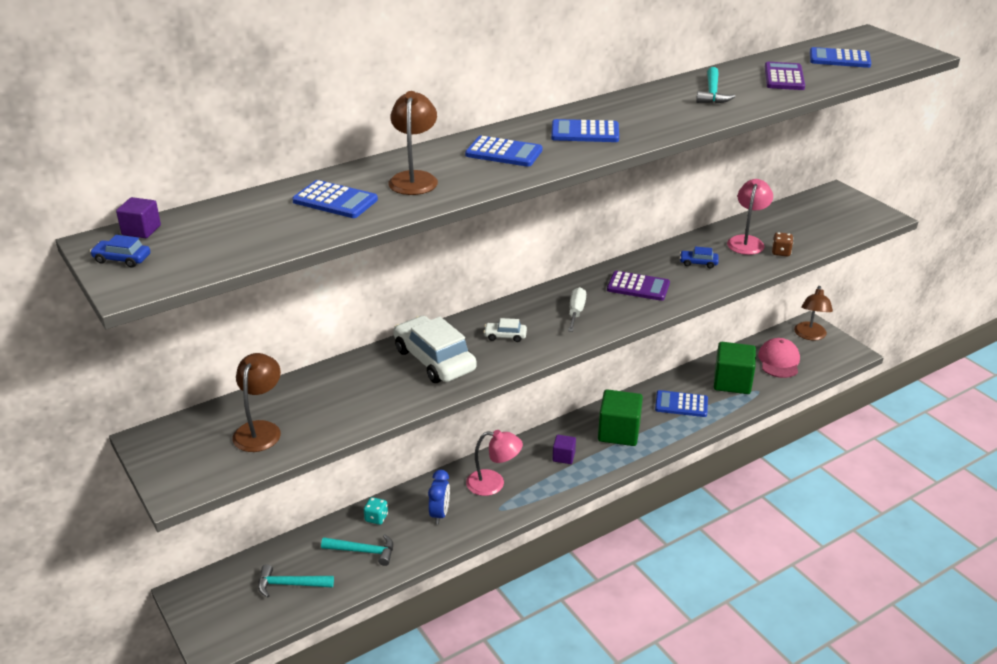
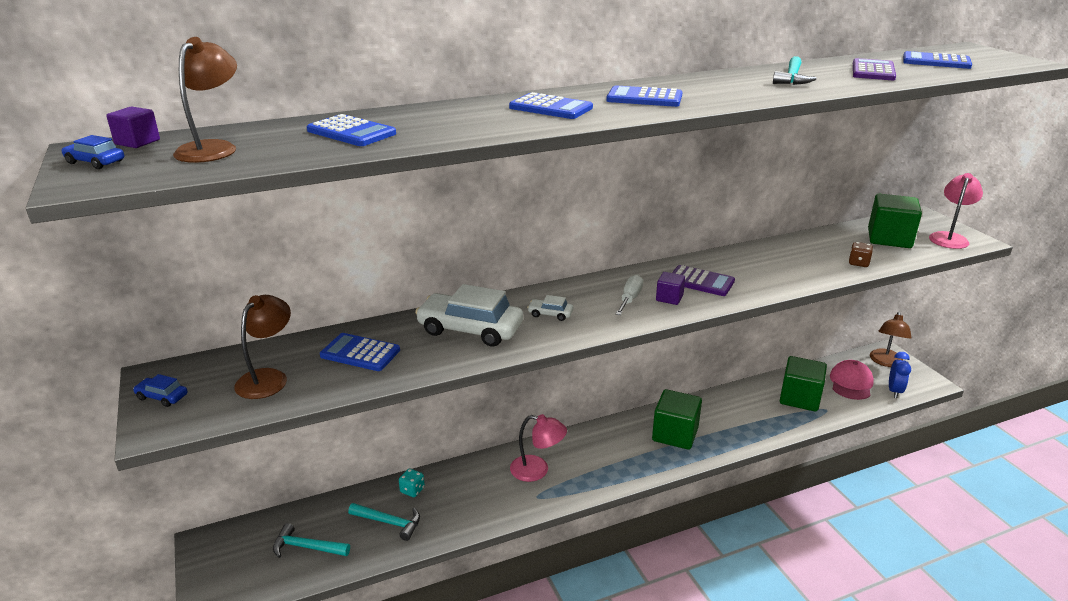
camera: 10 degrees right, 5 degrees down
brown lamp [388,91,438,195] -> brown lamp moved to [173,37,237,163]
white car [393,316,477,383] -> white car turned 45 degrees counterclockwise [415,284,523,347]
blue clock [428,470,450,524] -> blue clock moved to [889,352,911,398]
purple cube [552,435,576,464] -> purple cube moved to [656,272,685,305]
blue calculator [655,390,708,417] -> blue calculator moved to [320,333,400,371]
blue car [680,247,719,268] -> blue car moved to [133,374,188,407]
pink lamp [727,179,773,255] -> pink lamp moved to [929,173,983,249]
none -> green cube [868,194,922,248]

